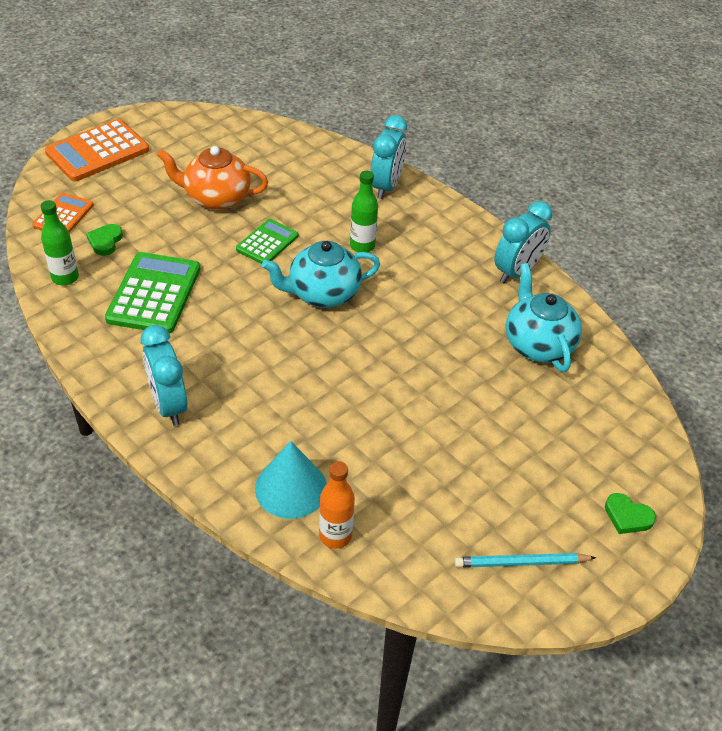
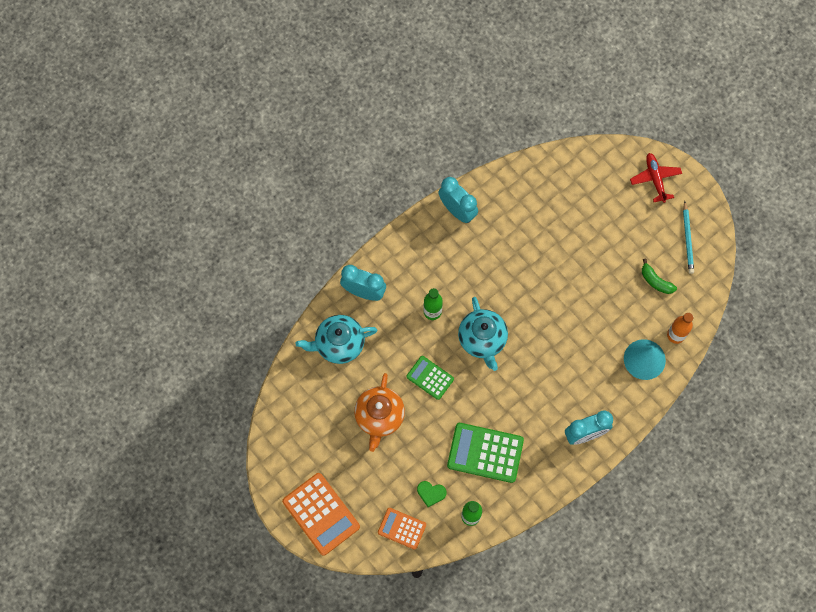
camera: 85 degrees left, 25 degrees up
turquoise teapot [506,263,582,372] -> turquoise teapot moved to [296,315,377,364]
green heart [605,493,656,534] -> red plane [630,153,682,203]
none -> green banana [642,259,677,294]

